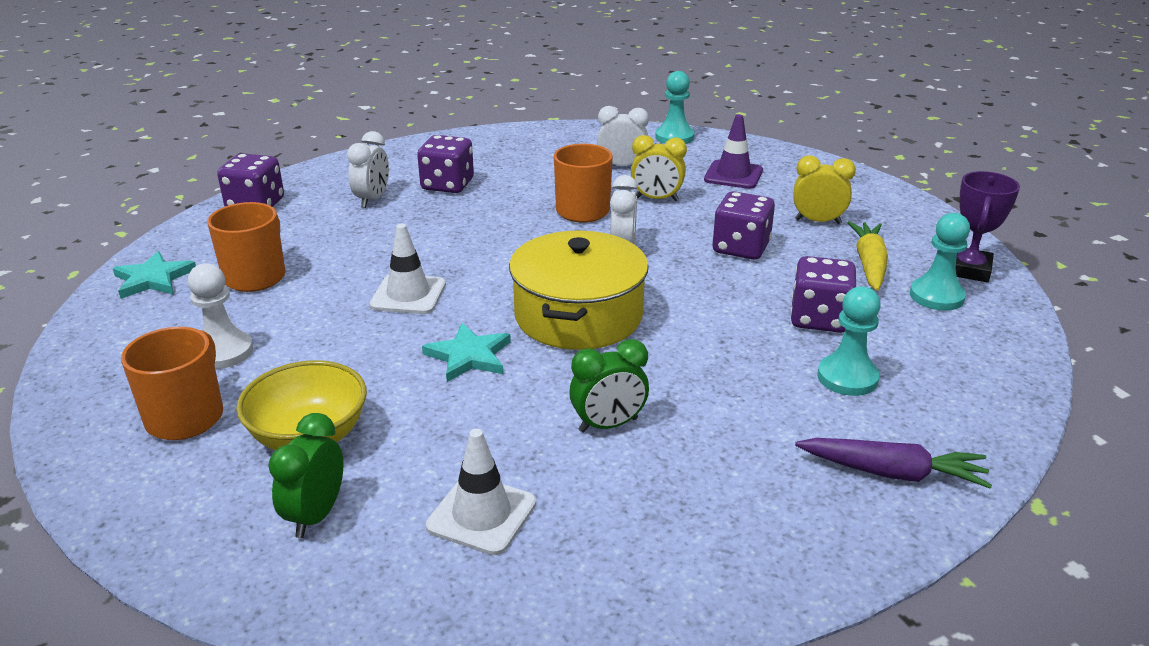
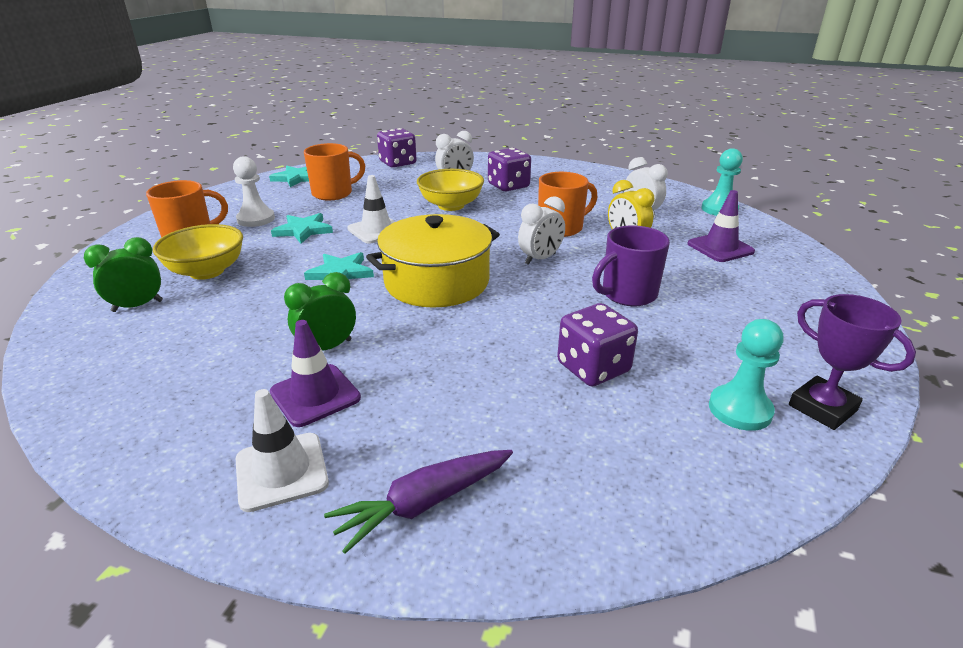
camera: 45 degrees right, 0 degrees up
white traffic cone [426,429,536,555] -> white traffic cone moved to [236,389,329,512]
green clock [569,339,649,433] -> green clock turned 120 degrees clockwise [284,272,356,351]
purple dice [713,191,775,260] -> purple mug [592,225,670,306]
yellow clock [793,155,856,224] -> none
purple carrot [795,438,992,489] -> purple carrot turned 90 degrees clockwise [324,450,513,554]
turquoise pawn [817,286,881,396] -> none
yellow carrot [847,221,888,291] -> none
purple trophy [956,171,1020,282] -> purple trophy turned 75 degrees clockwise [789,294,916,430]
none -> purple traffic cone [270,320,361,427]
none -> turquoise star [271,213,333,244]
none -> yellow bowl [417,169,484,211]

